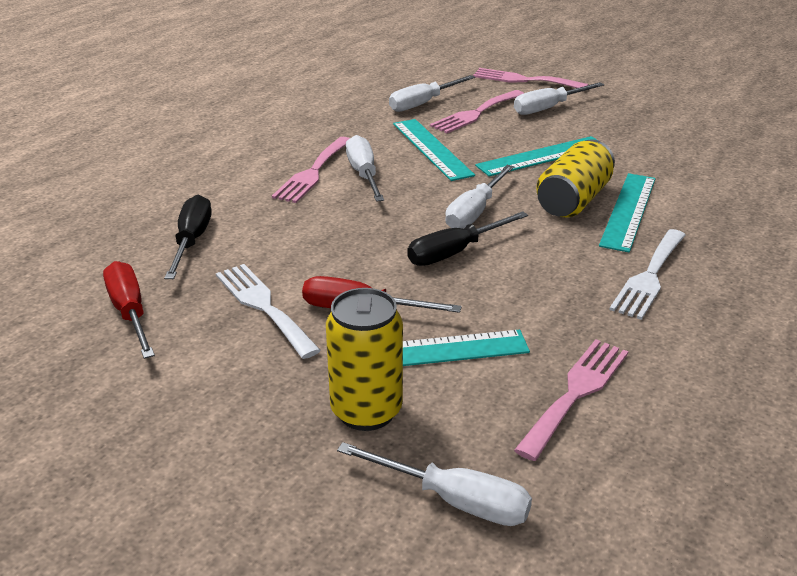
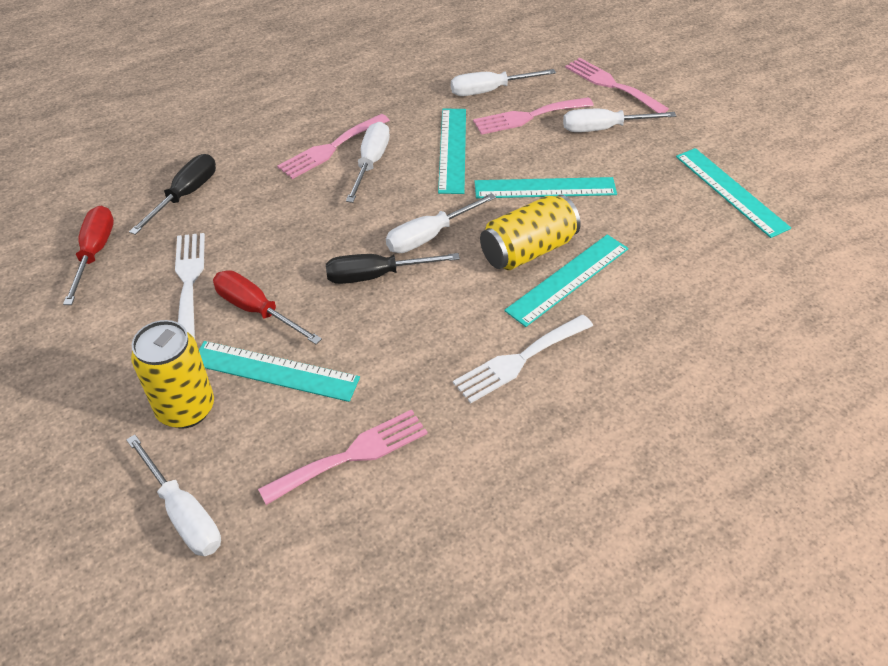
camera: 25 degrees right, 15 degrees up
none -> turquoise ruler [676,148,791,238]

